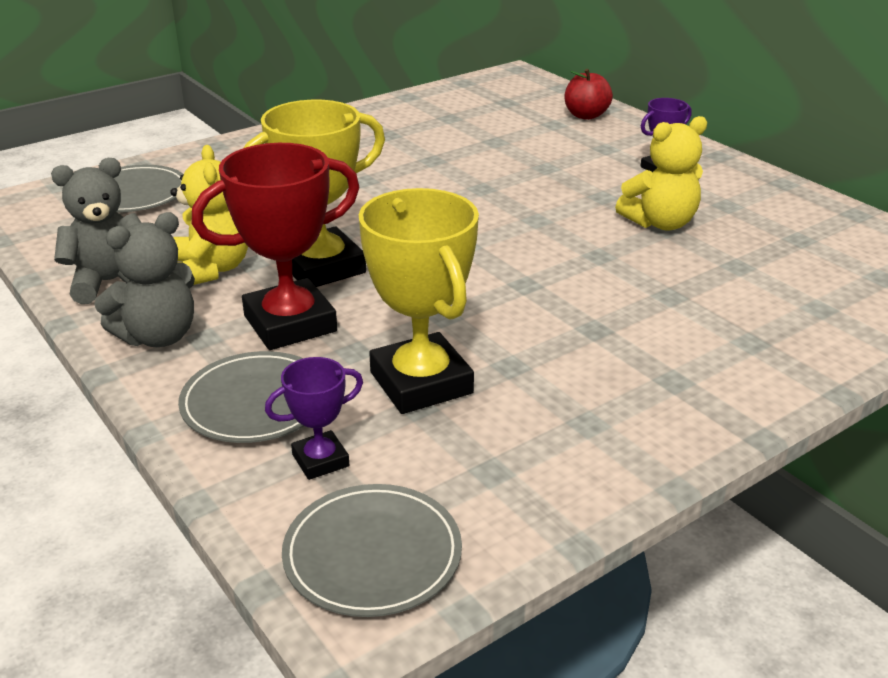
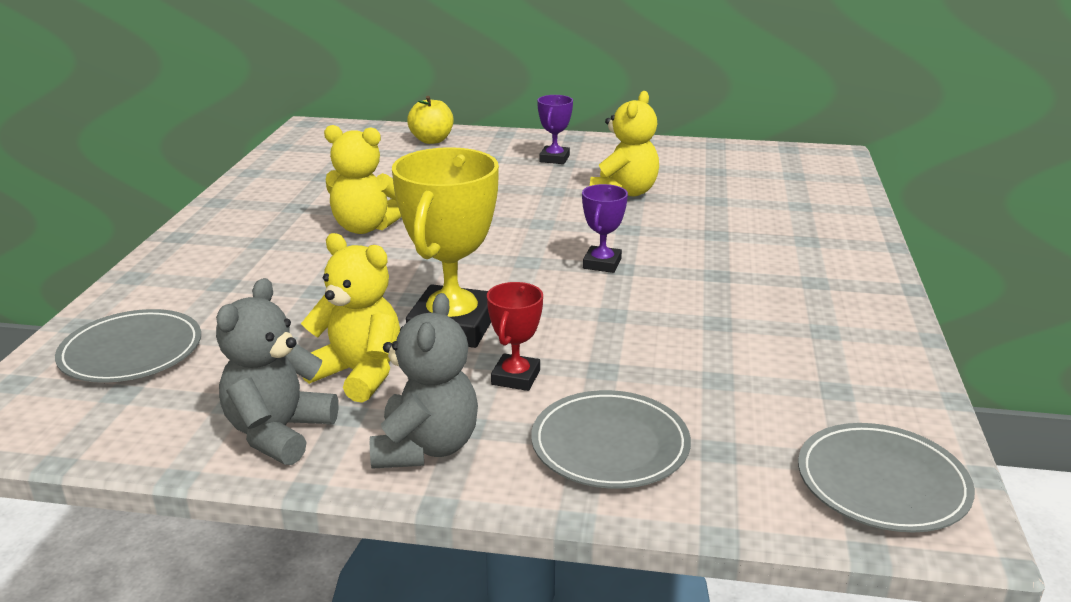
camera: 45 degrees left, 5 degrees down
red trophy [191,143,360,350] -> red trophy [487,282,543,391], size x0.51
purple trophy [265,357,363,480] -> purple trophy moved to [582,184,628,273]
yellow trophy [359,188,479,414] -> none
red apple [565,69,613,120] -> yellow apple [407,96,453,144]
none -> yellow teddy bear [324,125,401,234]

